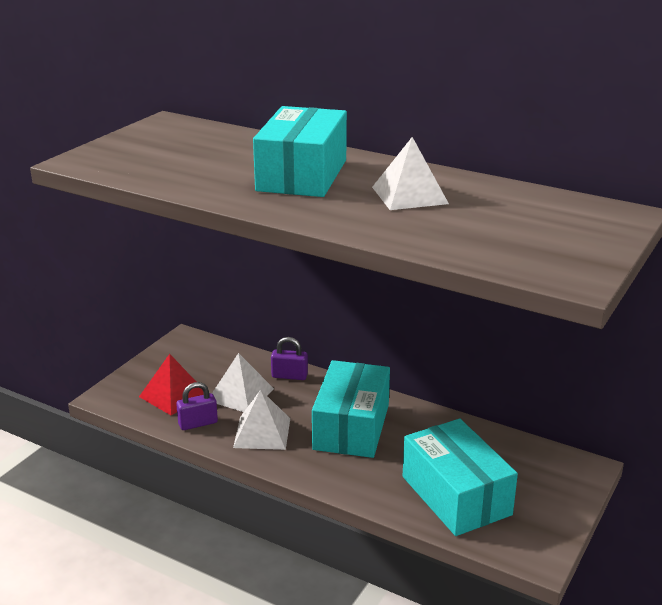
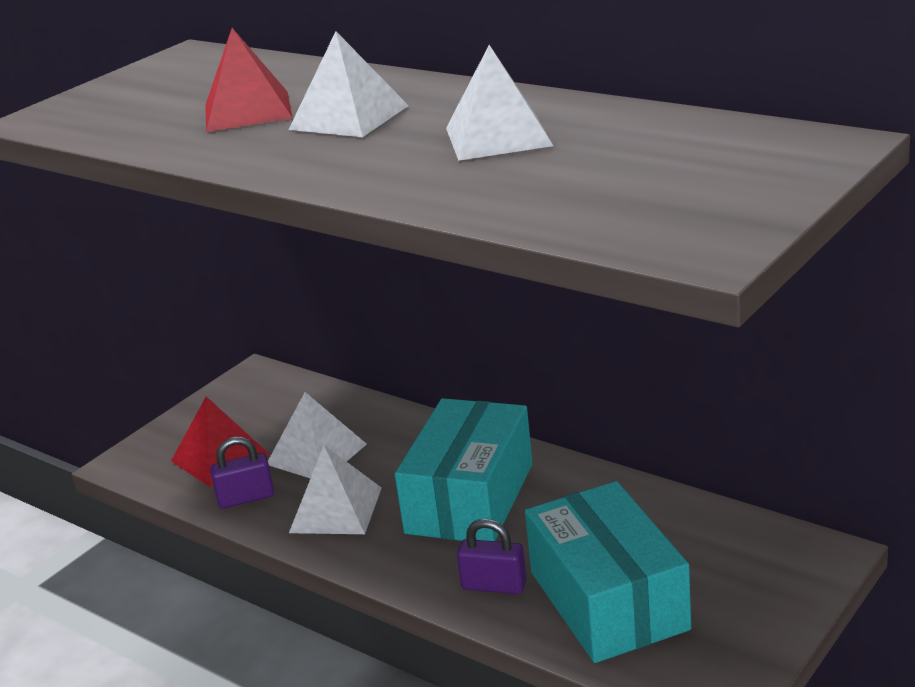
camera: 10 degrees right, 0 degrees up
turquoise box [253,106,347,197] -> white pyramid [289,31,409,137]
purple padlock [271,337,308,380] -> purple padlock moved to [457,519,527,594]
none -> red pyramid [205,28,292,132]

